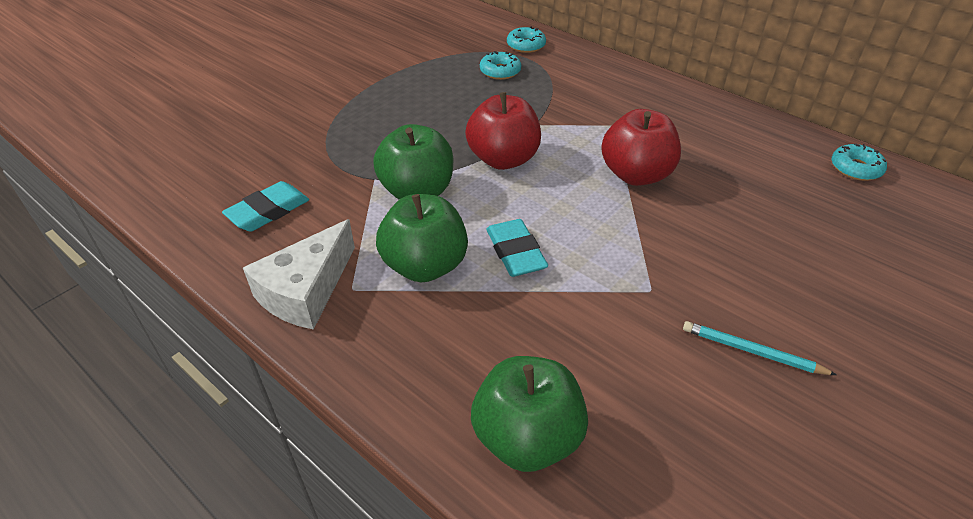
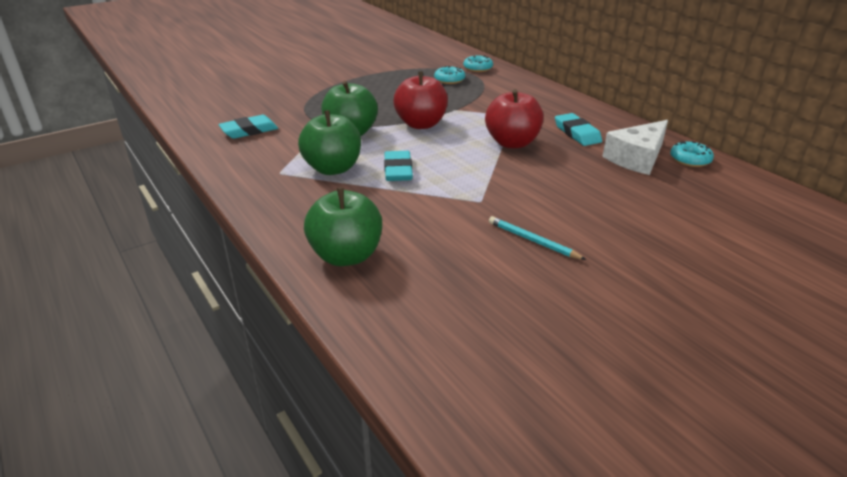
camera: 15 degrees right, 10 degrees down
white cheese [243,219,355,330] -> white cheese moved to [602,120,668,175]
none -> turquoise eraser [555,113,602,146]

